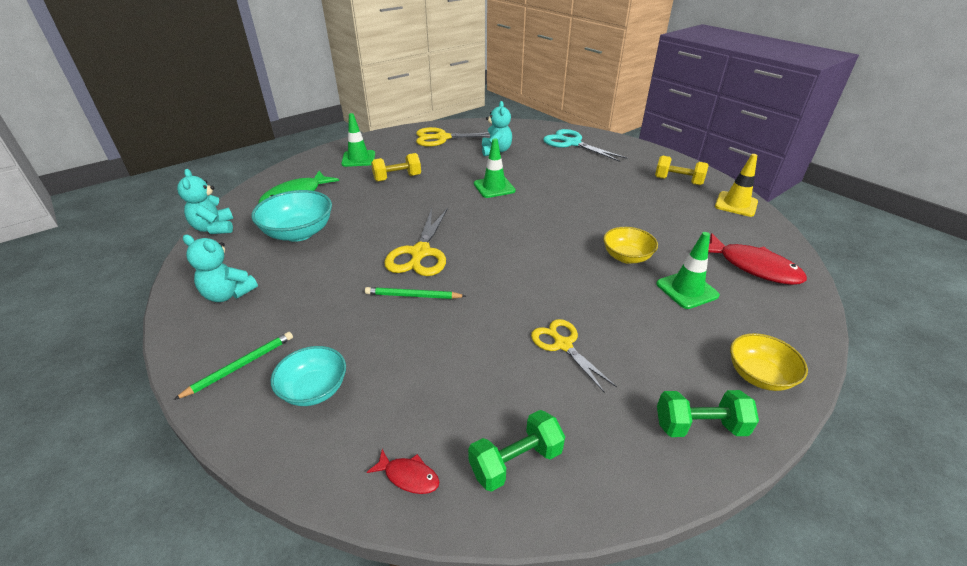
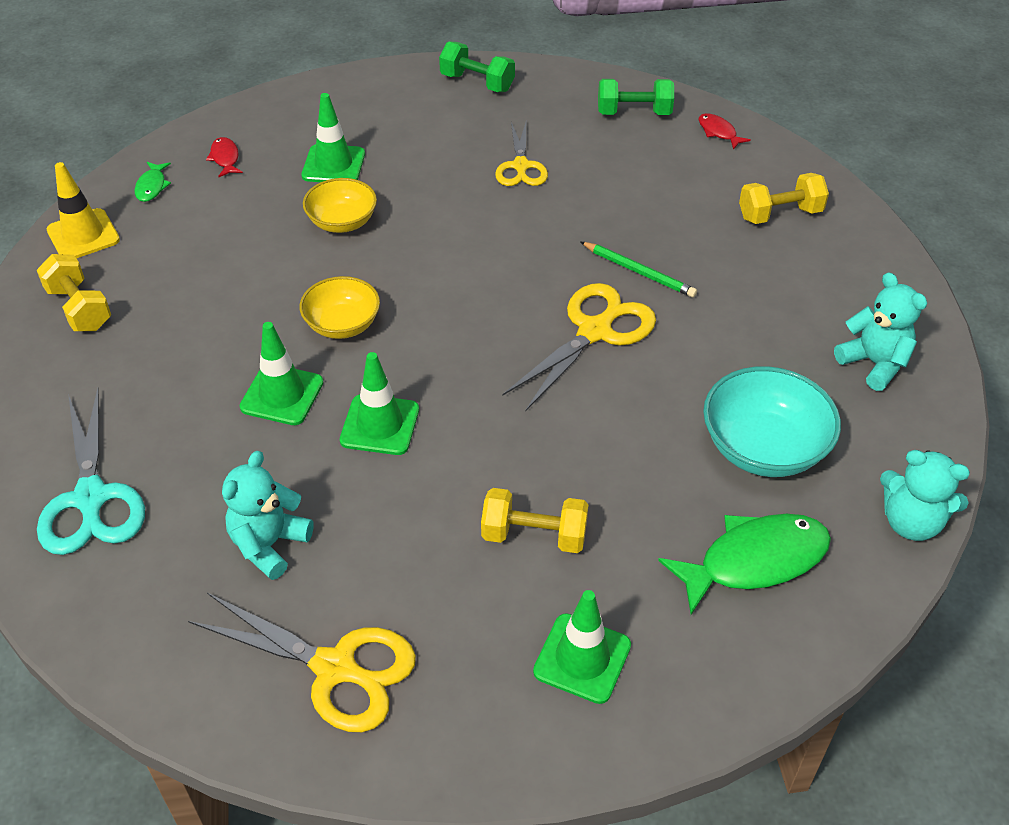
camera: 150 degrees left, 10 degrees up
green pencil [174,332,293,400] -> none
turquoise teddy bear [177,169,233,234] -> turquoise teddy bear turned 105 degrees clockwise [880,450,970,541]
turquoise bowl [271,346,346,406] -> yellow dumbbell [739,173,829,224]
red fish [708,233,807,285] -> red fish [206,137,243,177], size x0.48
yellow bowl [730,333,808,391] -> yellow bowl moved to [300,276,380,339]
none -> green fish [135,162,171,202]
none -> green traffic cone [240,322,324,425]

